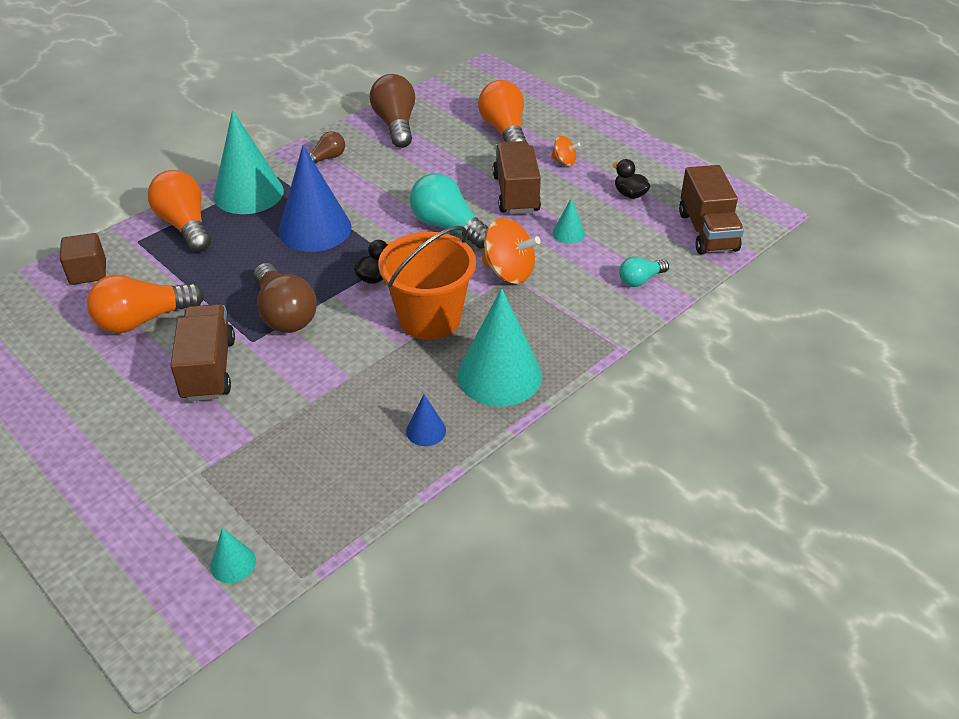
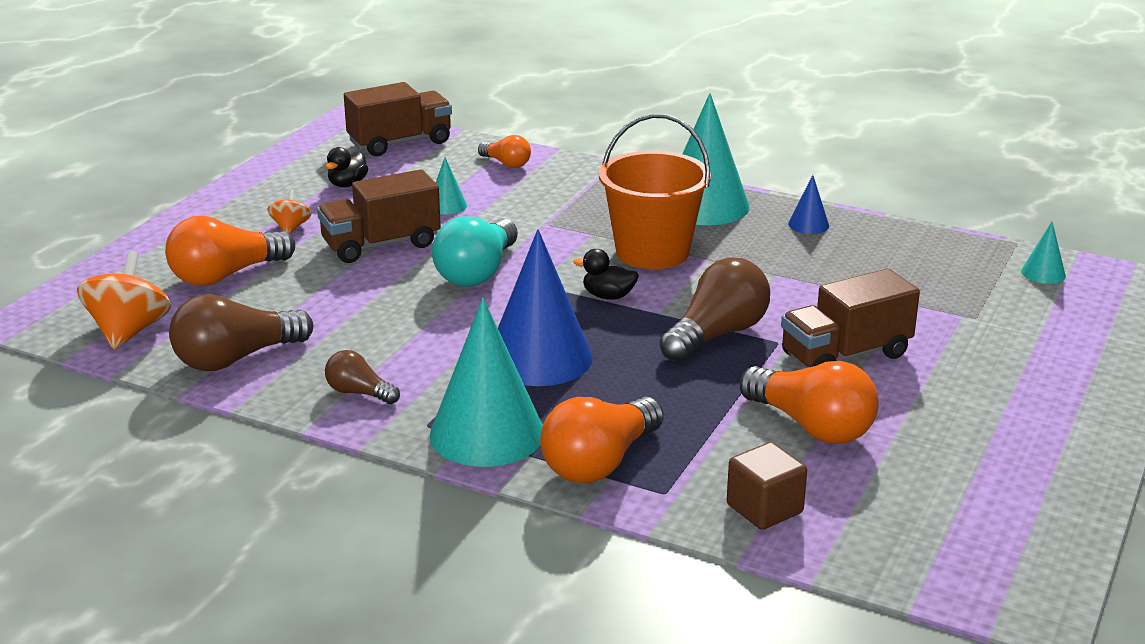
camera: 110 degrees left, 15 degrees down
orange spinning top [481,218,541,284] -> orange spinning top moved to [77,251,171,349]
turquoise light bulb [619,256,669,287] -> orange light bulb [478,135,531,168]

